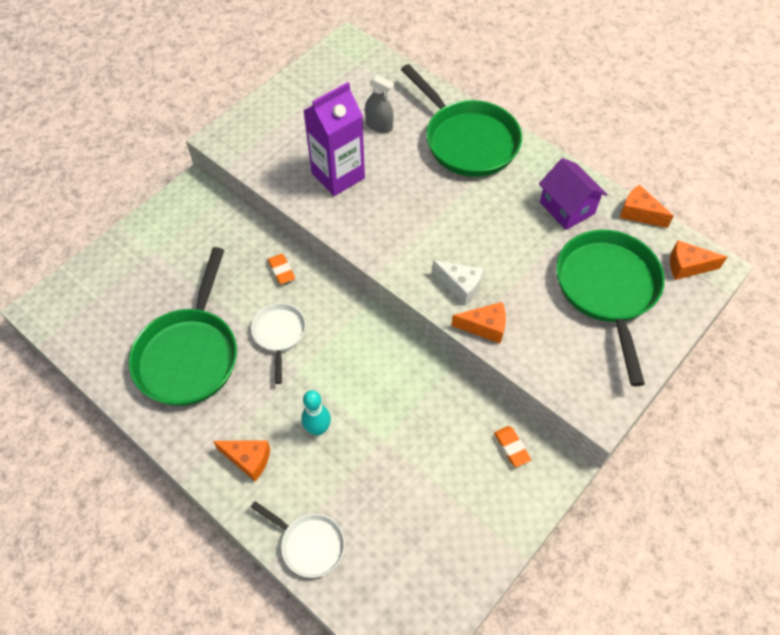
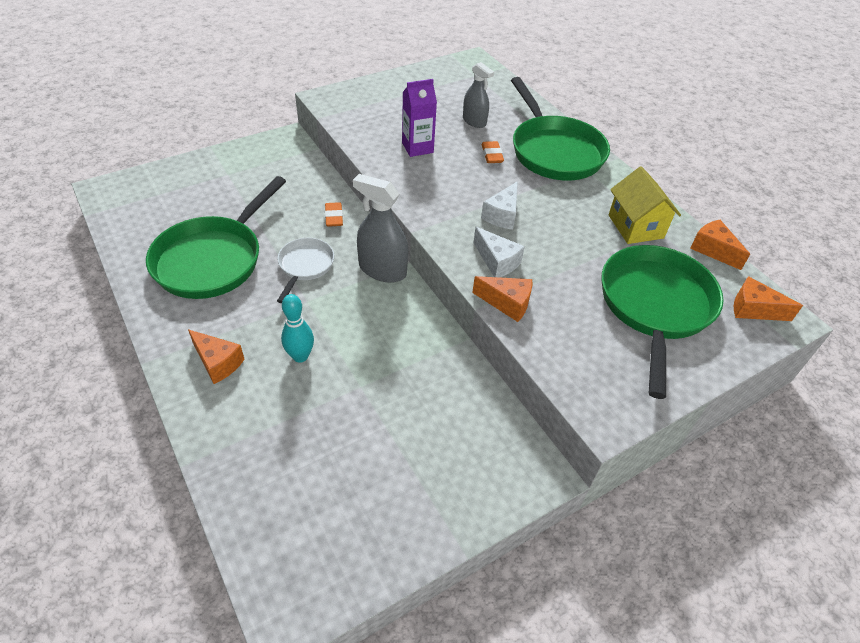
camera: 15 degrees right, 10 degrees down
white pan [251,501,345,578] -> none
purple carton [303,82,365,196] -> purple carton [402,79,437,157], size x0.66
orange eraser [494,426,531,467] -> orange eraser moved to [482,141,504,163]
purple house [539,158,608,230] -> yellow house [609,166,681,244]
none -> grey spray bottle [353,174,408,283]
none -> white cheese [481,181,518,230]

